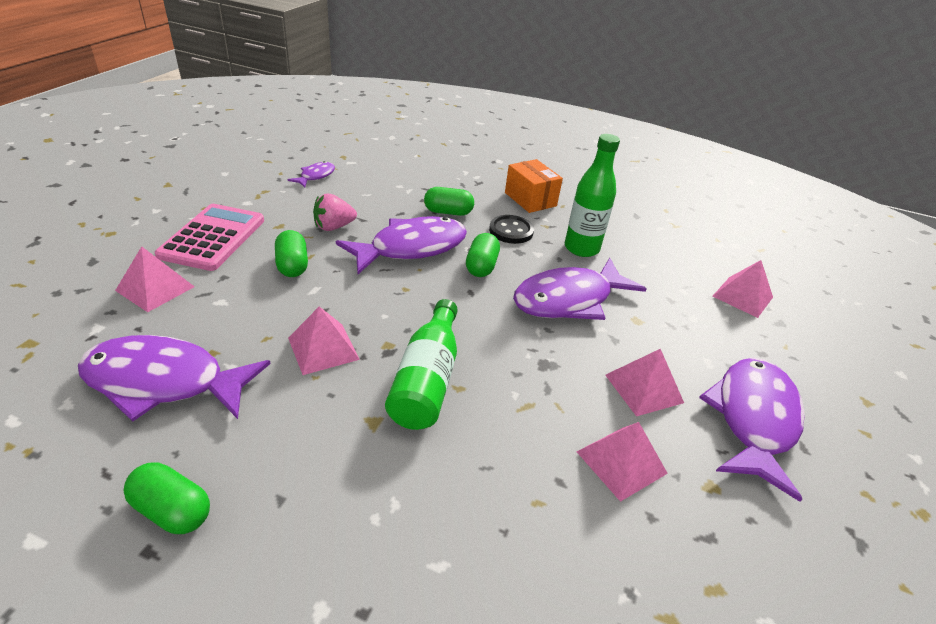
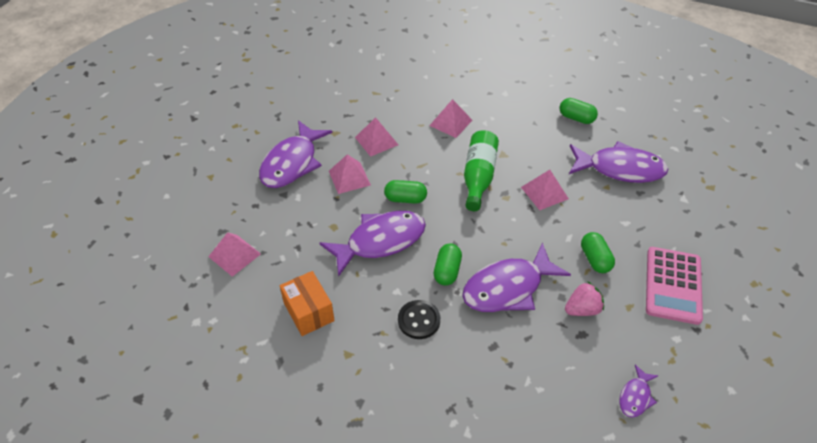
camera: 175 degrees left, 10 degrees up
pink pyramid [115,246,195,312] -> pink pyramid moved to [429,99,473,138]
green capsule [424,187,474,216] -> green capsule moved to [384,180,427,204]
orange box [505,159,563,213] -> orange box moved to [280,271,335,336]
green bottle [565,134,620,257] -> none

